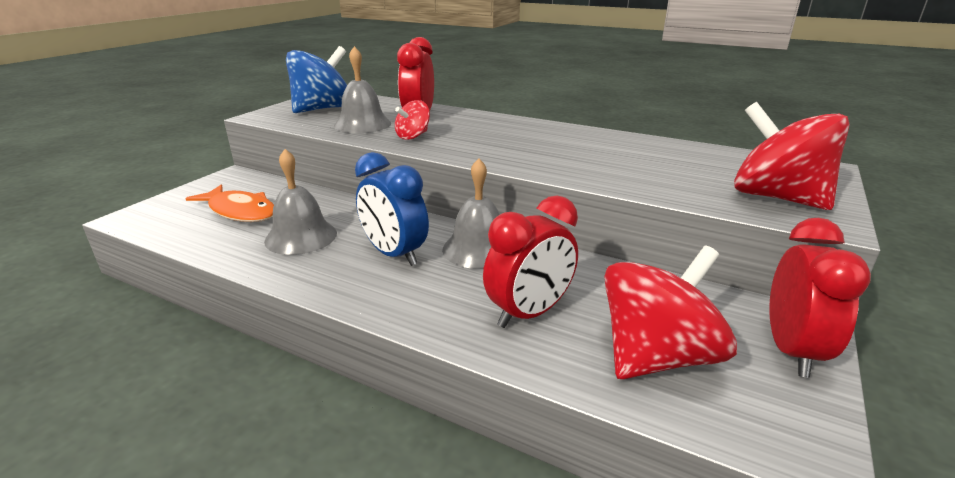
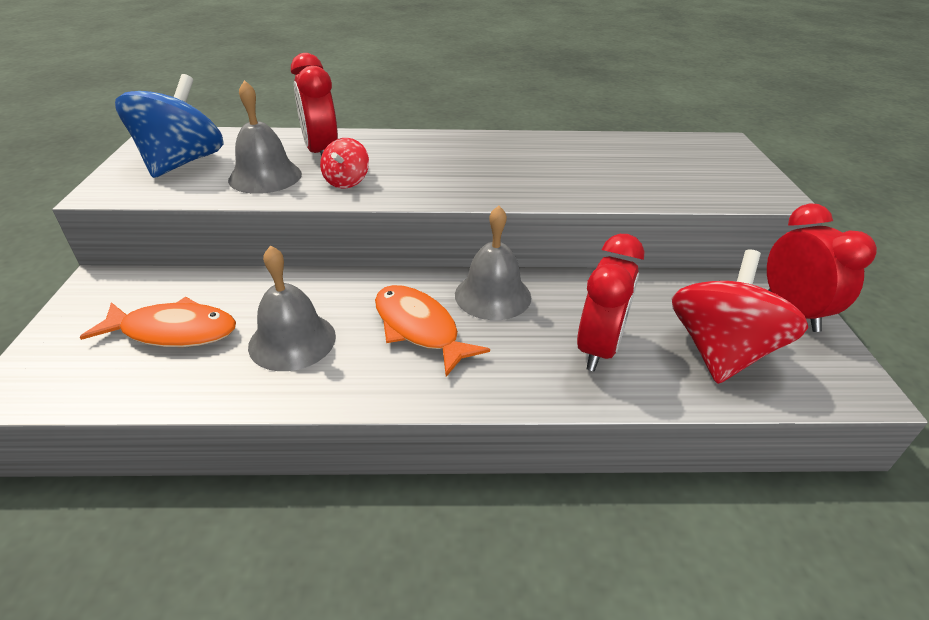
camera: 30 degrees left, 10 degrees up
blue clock [355,152,429,266] -> orange fish [375,285,490,377]
red spinning top [734,102,850,210] -> none

